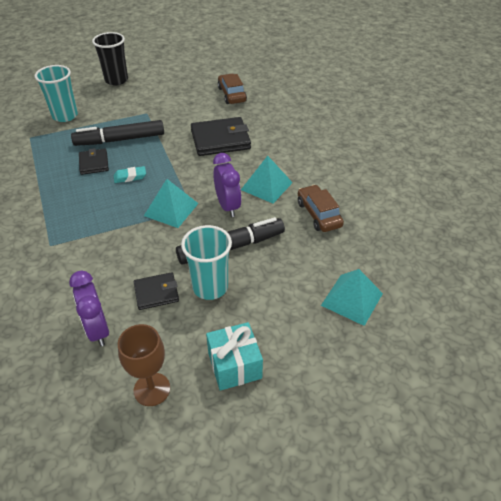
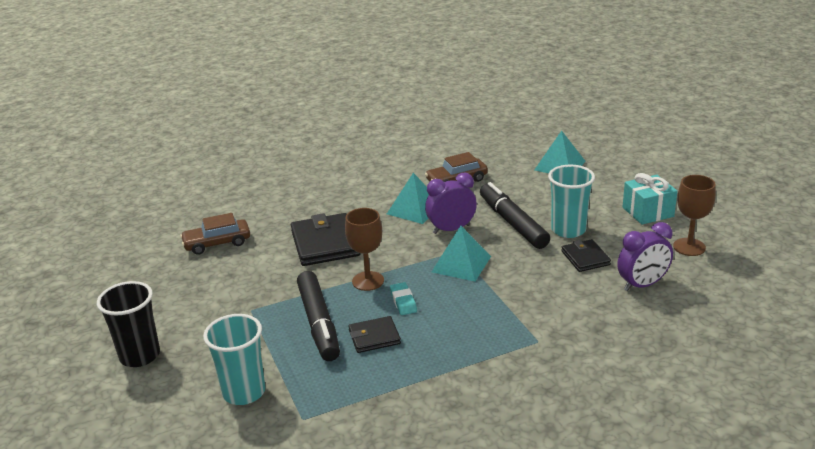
camera: 90 degrees left, 15 degrees down
none -> brown goblet [345,208,384,291]

